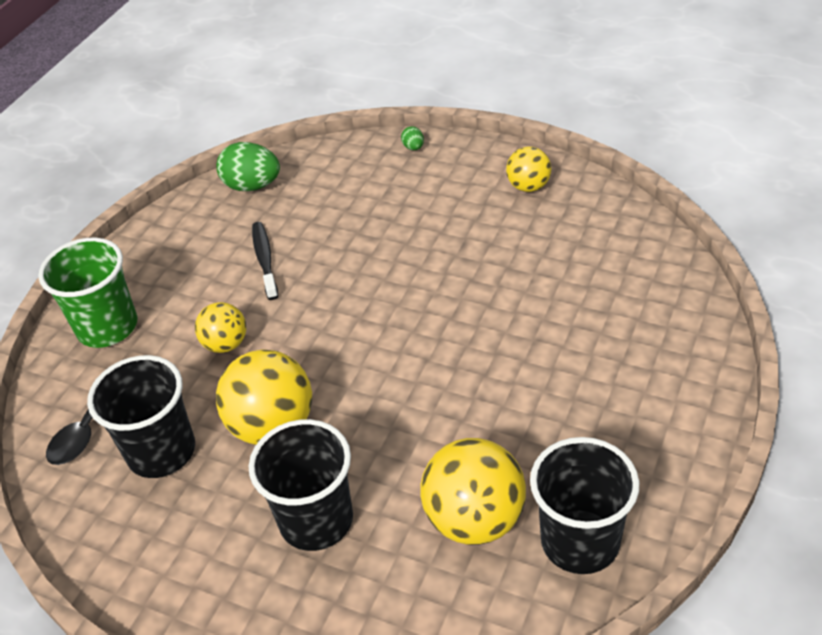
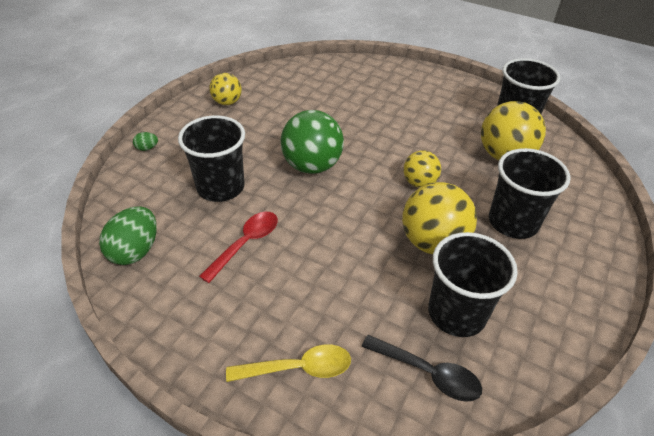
camera: 90 degrees left, 0 degrees up
green cup [38,238,137,348] -> yellow spoon [226,344,351,382]
yellow ball [195,302,246,353] -> yellow ball moved to [403,150,441,188]
black toothbrush [252,222,278,300] -> red spoon [199,212,278,283]
none -> black cup [178,115,245,202]
none -> green ball [281,110,344,174]

